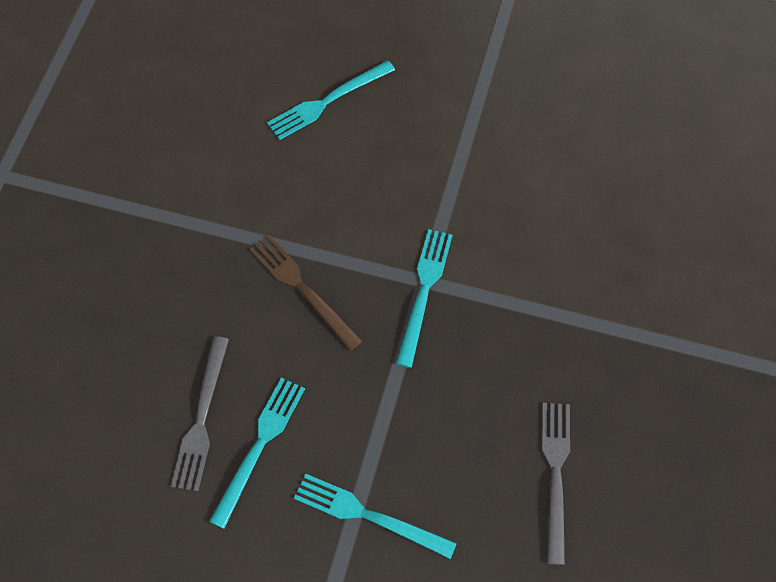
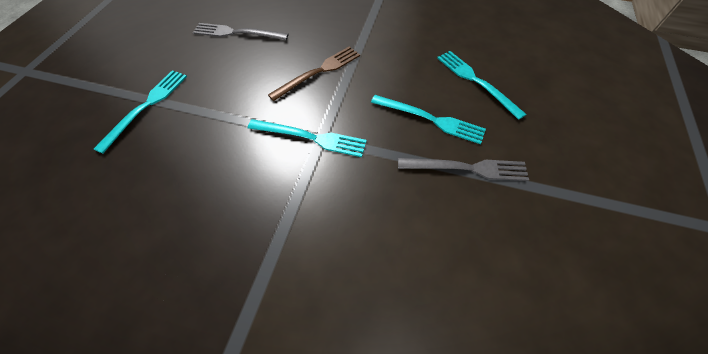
camera: 90 degrees right, 5 degrees down
turquoise fork [209,378,305,529] -> turquoise fork moved to [371,95,486,144]
grey fork [542,403,570,565] -> grey fork moved to [398,158,529,181]

